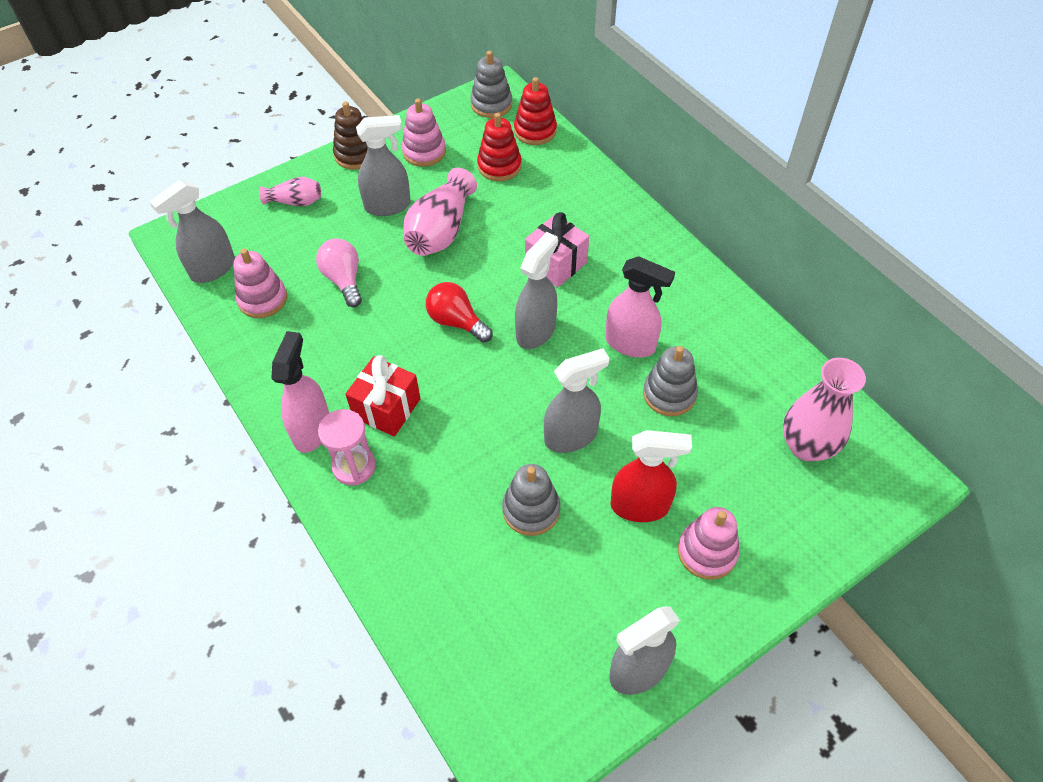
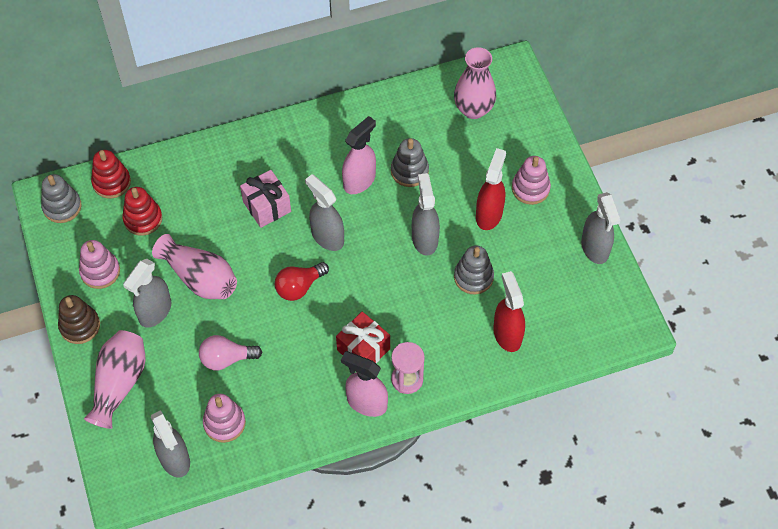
camera: 75 degrees left, 5 degrees up
pink vase [259,177,321,206] -> pink vase [84,330,146,429], size x1.78
grey spray bottle [356,115,411,216] -> grey spray bottle turned 150 degrees counterclockwise [123,259,171,328]
none -> red spray bottle [493,271,525,352]

